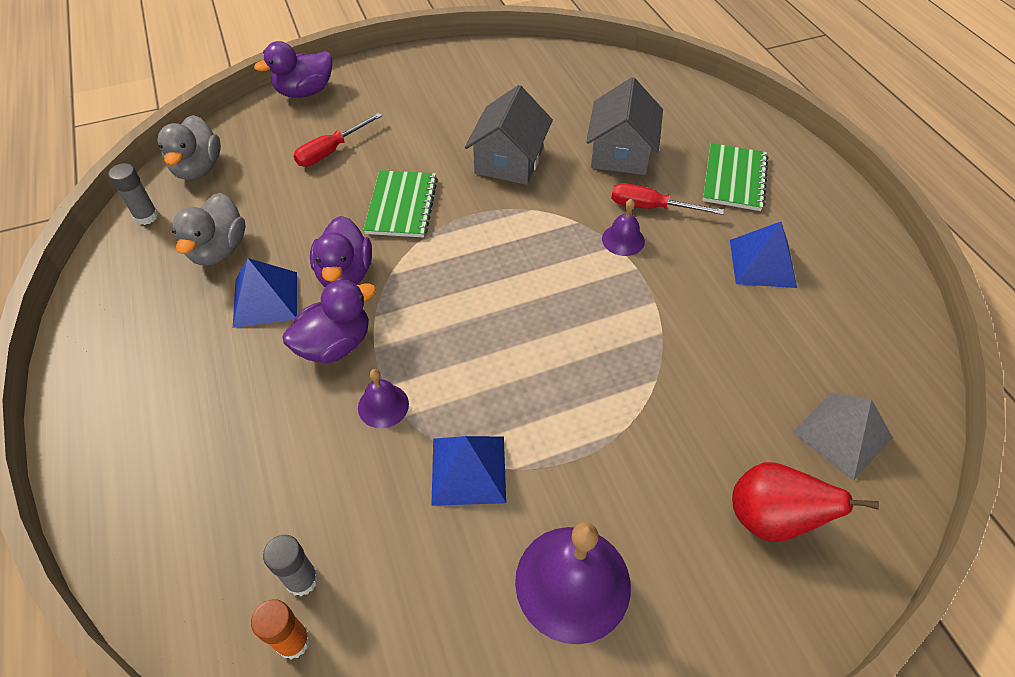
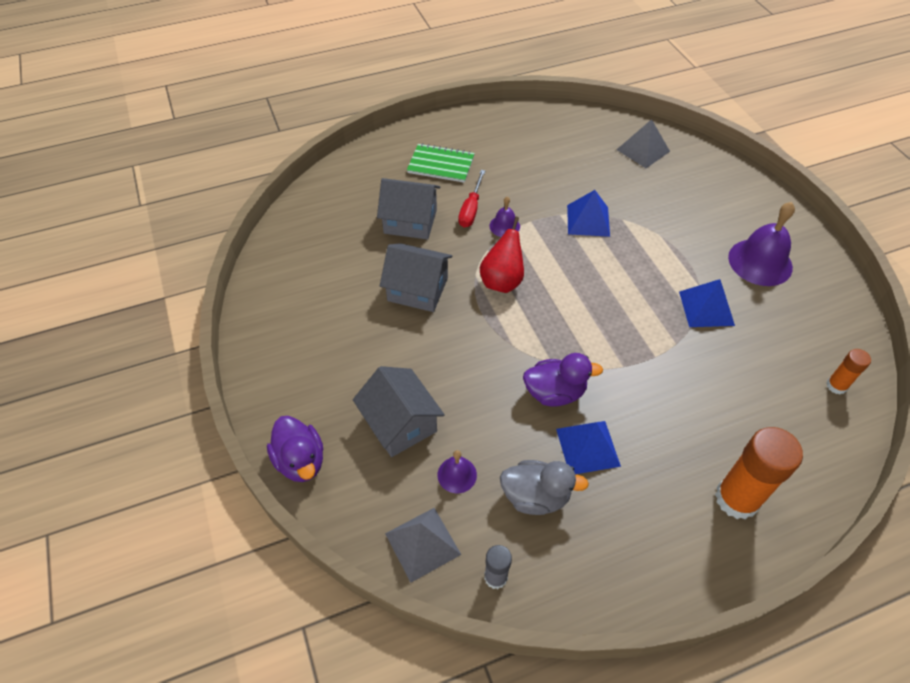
camera: 90 degrees left, 0 degrees up
grey duck [157,115,221,180] -> grey pyramid [385,508,461,583]
grey glue stick [263,535,319,596] -> none
purple duck [283,279,376,364] -> none
red screwdriver [293,113,382,167] -> grey house [353,366,445,457]
purple bell [358,369,409,428] -> purple bell moved to [437,450,477,493]
green notebook [363,170,438,238] -> none
blue pyramid [730,222,797,288] -> blue pyramid moved to [567,190,610,237]
red pear [732,462,879,542] -> red pear moved to [480,217,524,293]
none -> orange glue stick [715,427,803,520]

